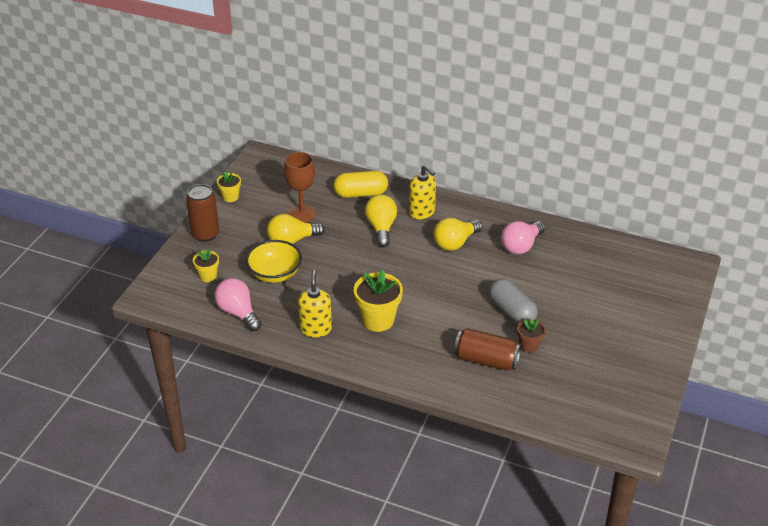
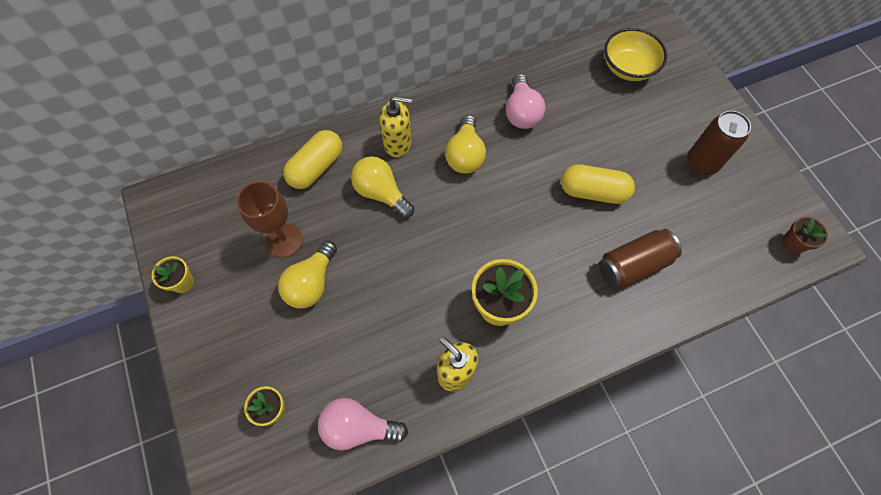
camera: 45 degrees left, 25 degrees up
brown can [186,184,219,242] -> brown can moved to [687,111,751,175]
yellow bowl [246,240,302,283] -> yellow bowl moved to [604,28,667,81]
grey capsule [489,278,538,324] -> yellow capsule [561,164,635,204]
brown flower pot [517,318,545,353] -> brown flower pot moved to [782,217,828,254]

